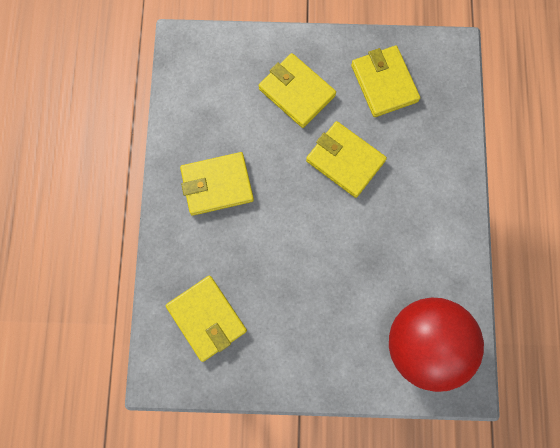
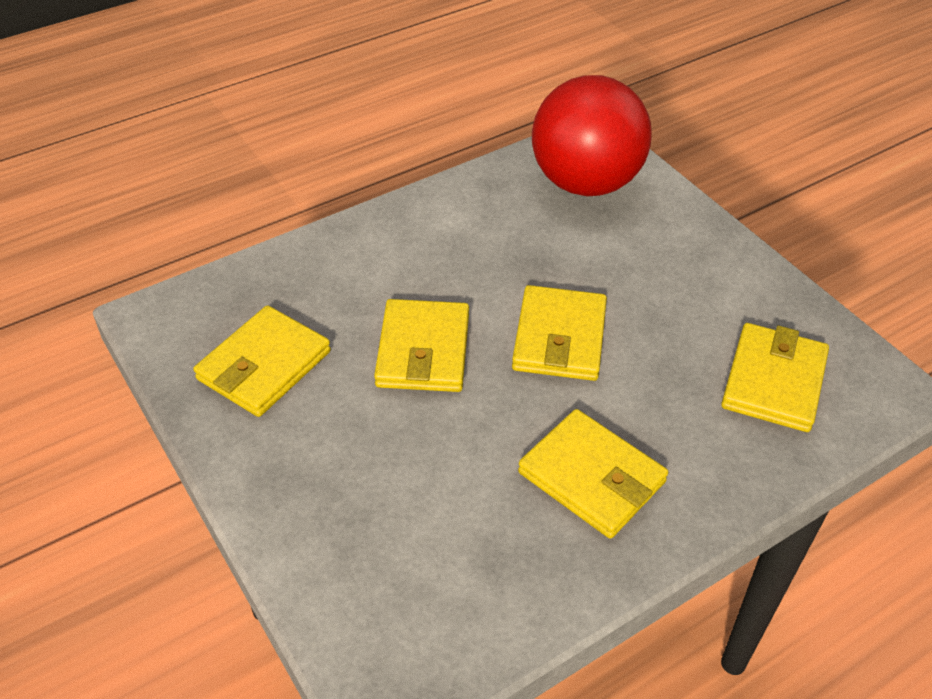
camera: 125 degrees left, 30 degrees down
yellow wallet [258,53,336,128] -> yellow wallet moved to [512,285,607,381]

